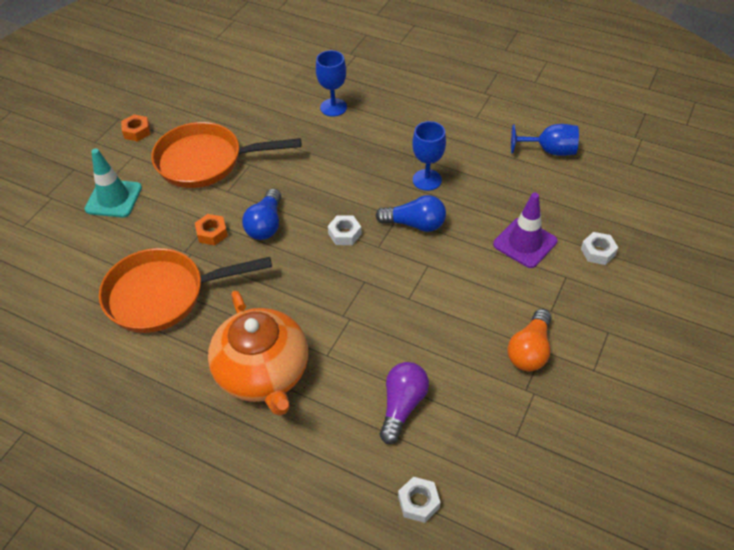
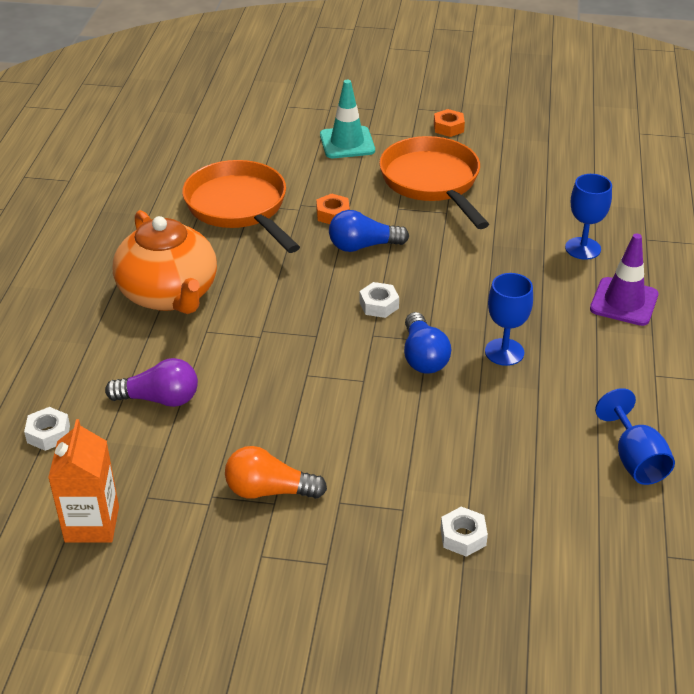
camera: 70 degrees right, 10 degrees down
orange teapot [208,290,308,416] -> orange teapot turned 75 degrees counterclockwise [113,210,217,314]
purple traffic cone [493,193,557,268] -> purple traffic cone moved to [590,233,658,326]
none -> orange carton [48,419,119,543]

